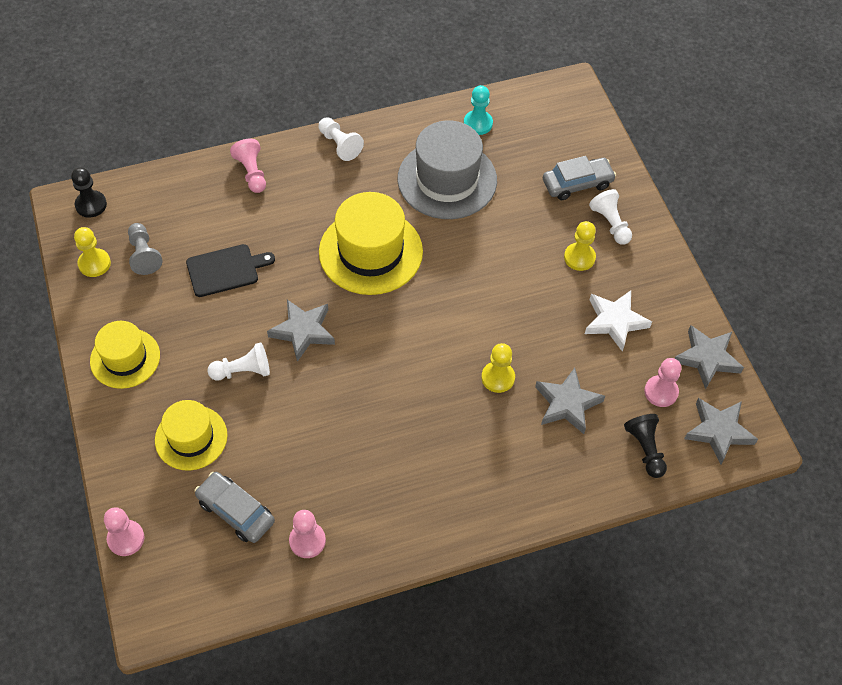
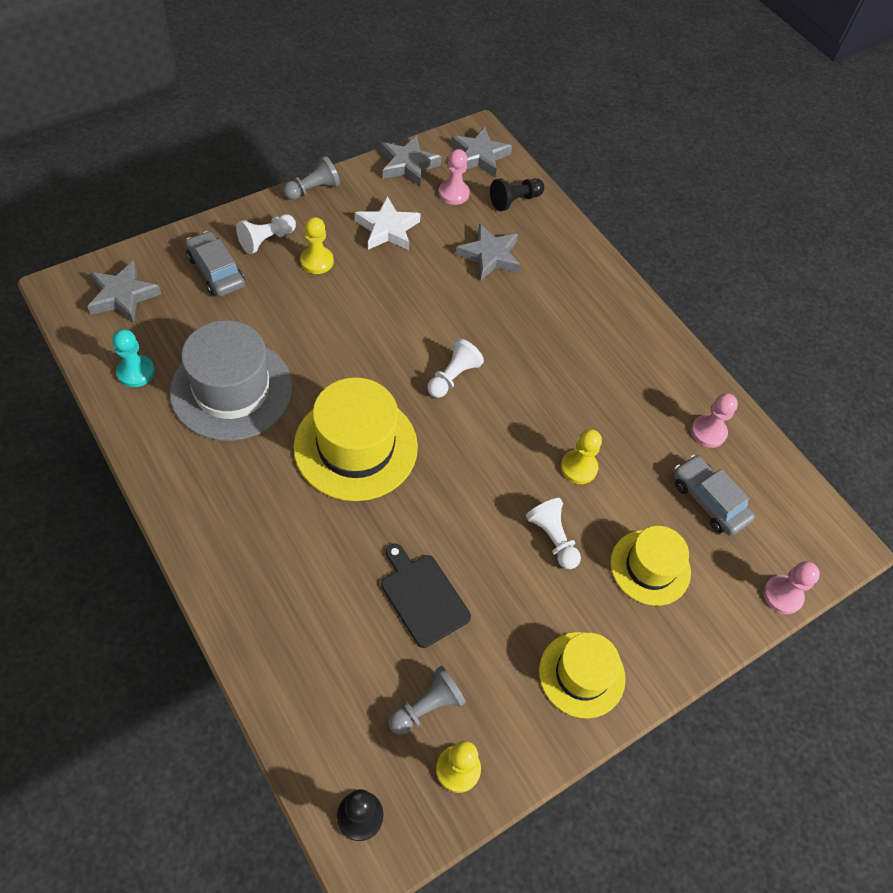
camera: 110 degrees left, 0 degrees up
grey car [195,472,275,543] -> grey car turned 120 degrees clockwise [673,455,755,536]
pink pawn [230,139,266,193] -> none
grey star [267,299,335,362] -> grey star moved to [87,260,161,323]
white pawn [319,117,364,161] -> white pawn moved to [427,338,484,398]
yellow pawn [482,343,515,393] -> yellow pawn moved to [561,429,602,484]
none -> grey pawn [283,156,340,200]

